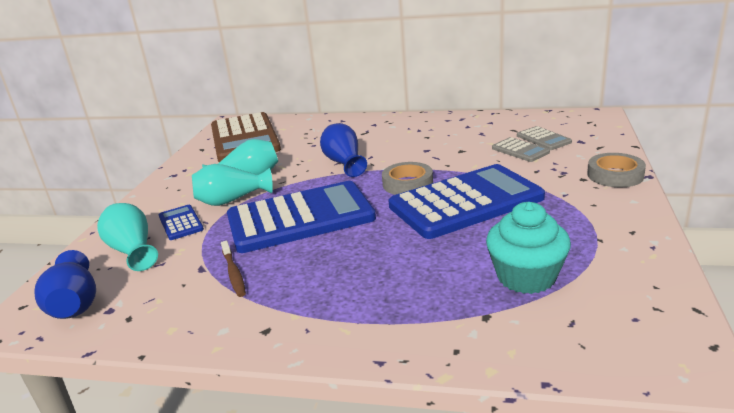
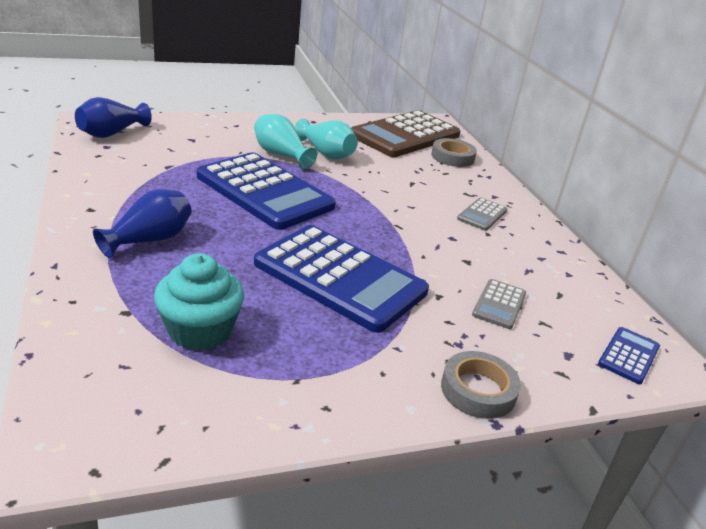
camera: 55 degrees right, 5 degrees up
turquoise vase [97,203,158,271] -> none
blue calculator [159,205,204,240] -> blue calculator moved to [598,327,660,384]
brown toothbrush [221,241,246,297] -> none
blue vase [320,123,367,177] -> blue vase moved to [93,189,191,258]
grey tape [382,162,433,195] -> grey tape moved to [431,138,477,167]
grey calculator [517,126,572,150] -> grey calculator moved to [457,198,507,231]

